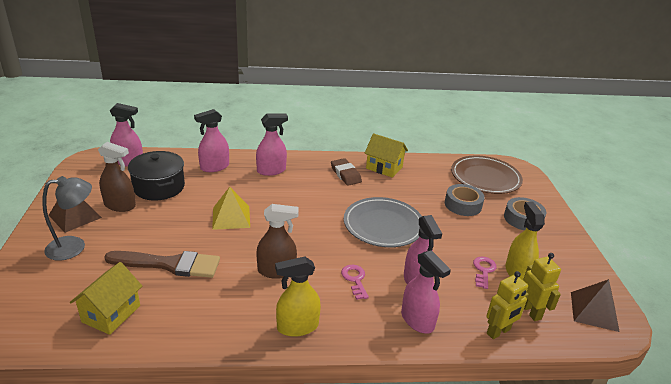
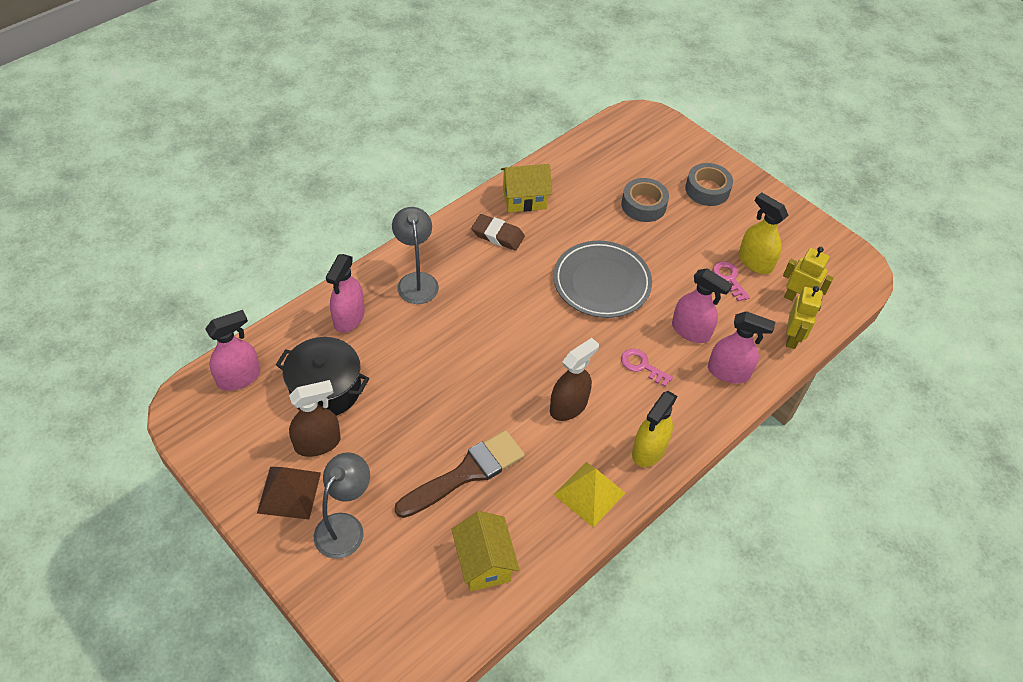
camera: 40 degrees left, 20 degrees up
yellow pyramid [212,187,250,230] -> yellow pyramid moved to [554,462,625,527]
pink spray bottle [256,113,288,176] -> grey lamp [392,207,439,304]
brown plate [451,156,523,194] -> none
brown pyramid [571,279,620,332] -> none

